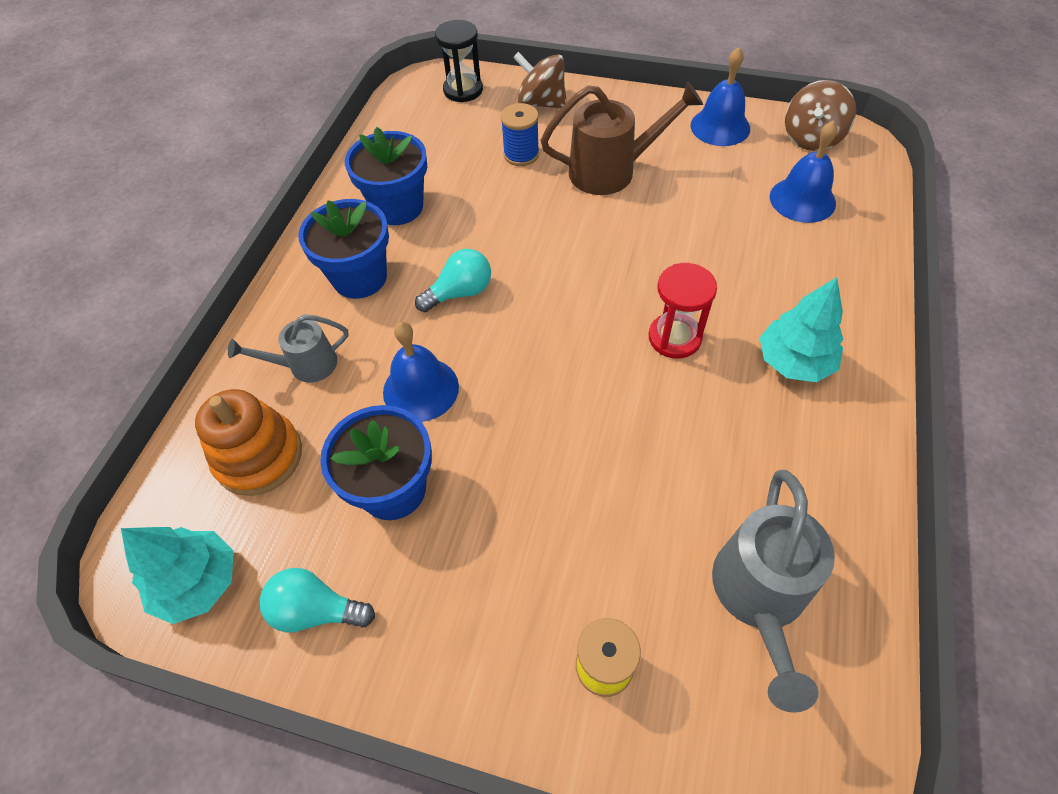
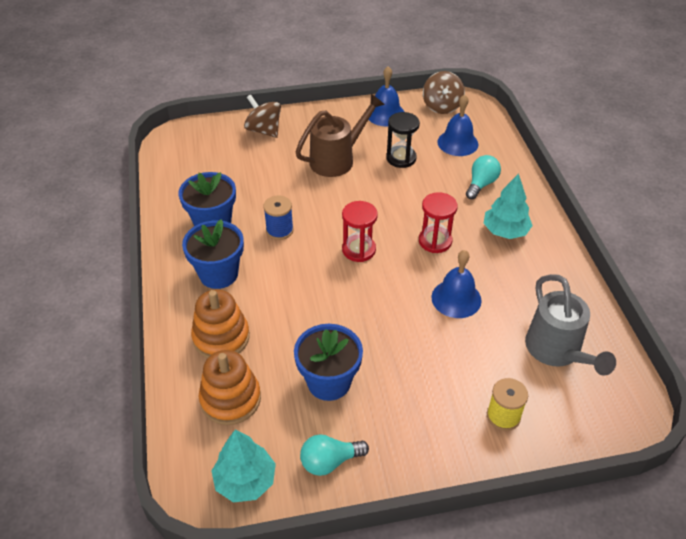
camera: 30 degrees left, 10 degrees down
grey watering can [228,314,349,383] -> orange stacking toy [191,289,250,358]
blue bell [383,322,459,422] -> blue bell moved to [431,250,482,318]
turquoise light bulb [415,249,491,312] -> turquoise light bulb moved to [466,155,501,199]
black hourglass [435,20,483,102] -> black hourglass moved to [386,112,420,168]
blue spool [501,103,539,166] -> blue spool moved to [263,195,294,240]
brown spinning top [513,52,567,108] -> brown spinning top turned 45 degrees clockwise [244,94,281,138]
none -> red hourglass [342,201,378,262]

